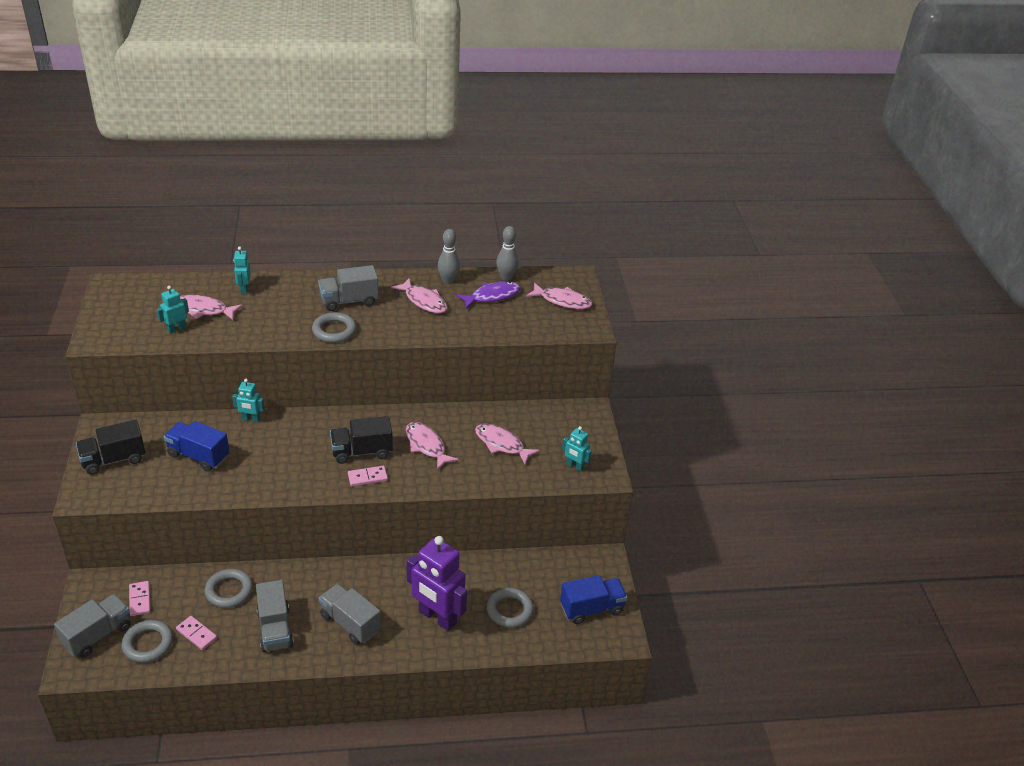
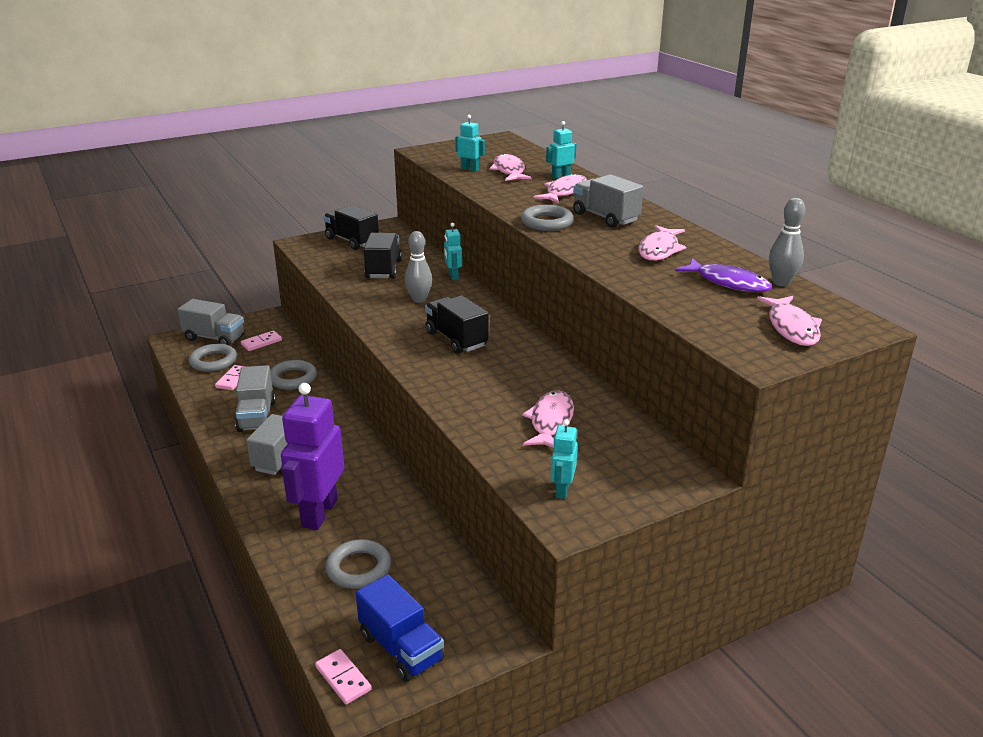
camera: 70 degrees right, 10 degrees down
blue truck [164,421,230,472] -> black truck [364,233,402,279]
grey truck [256,580,294,652] -> grey truck turned 60 degrees counterclockwise [235,365,276,432]
pink domino [348,466,388,486] -> pink domino moved to [315,649,372,705]
pink fish [406,422,459,470] -> pink fish moved to [534,173,587,203]
grey bowling pin [438,229,460,284] -> grey bowling pin moved to [405,231,432,303]

